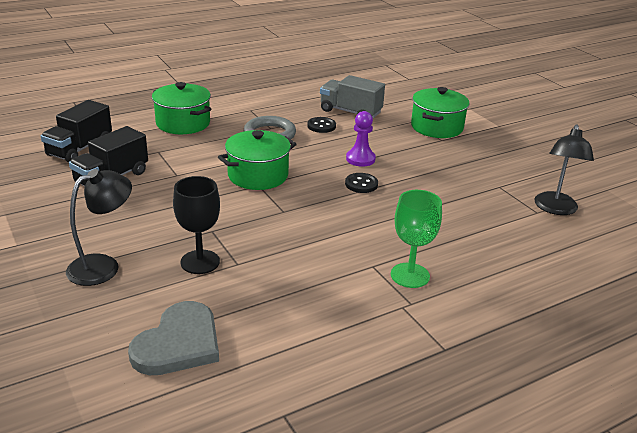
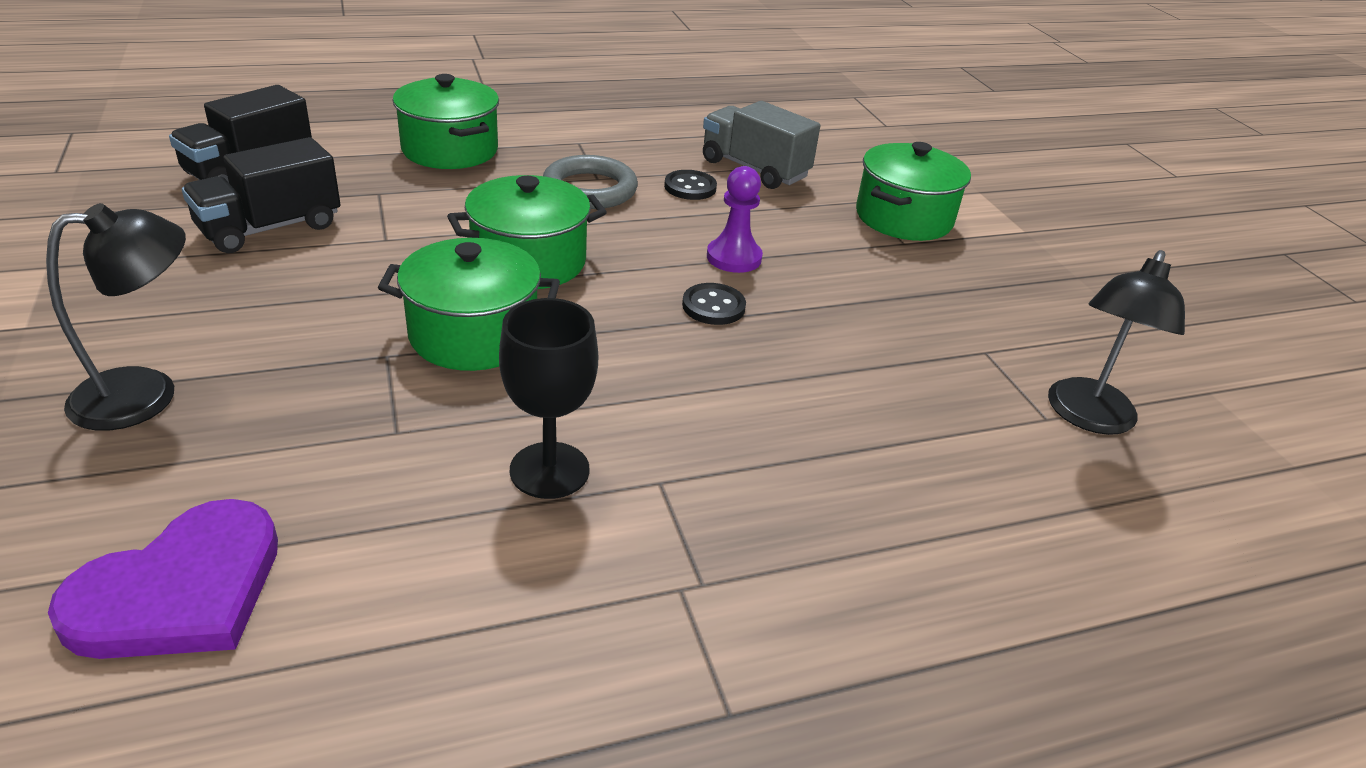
camera: 10 degrees right, 5 degrees up
grey heart [128,301,219,375] -> purple heart [48,499,278,659]
black goblet [173,176,220,274] -> black goblet moved to [499,298,598,499]
green goblet [391,190,442,288] -> none
none -> green pot [378,238,560,371]

